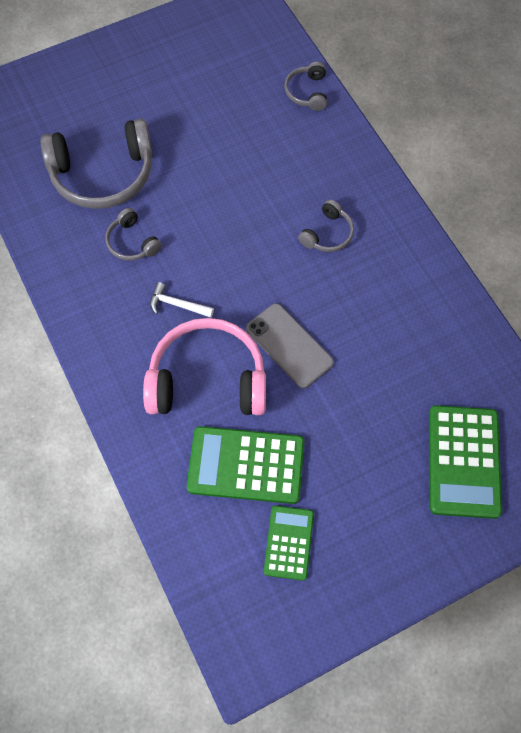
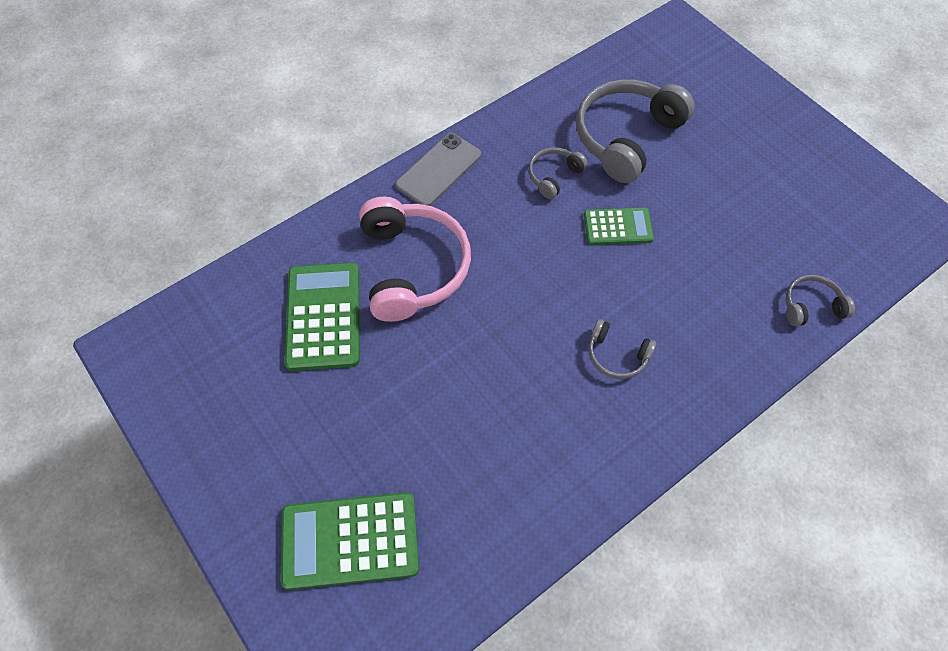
camera: 80 degrees right, 5 degrees down
grey headphones [41,119,152,209] -> grey headphones turned 60 degrees clockwise [576,79,695,183]
white hammer [150,282,214,318] -> none
grey phone [246,303,334,389] -> grey phone moved to [395,133,481,206]
green calculator [264,505,314,581] -> green calculator moved to [584,207,654,245]

